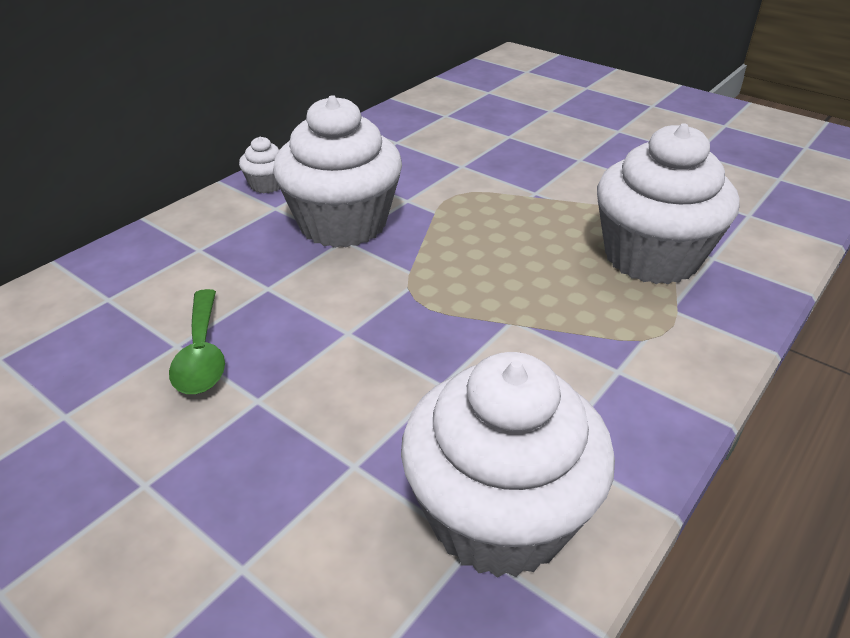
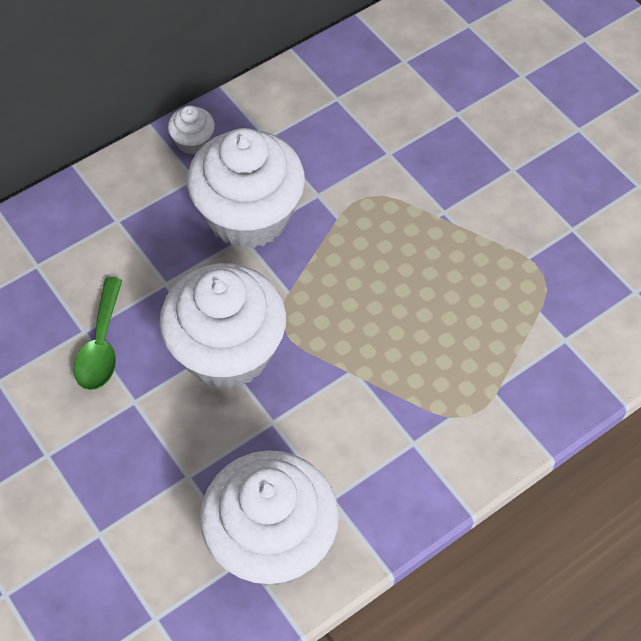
camera: 15 degrees right, 20 degrees up
white cupcake [597,123,739,284] -> white cupcake moved to [159,263,286,389]

